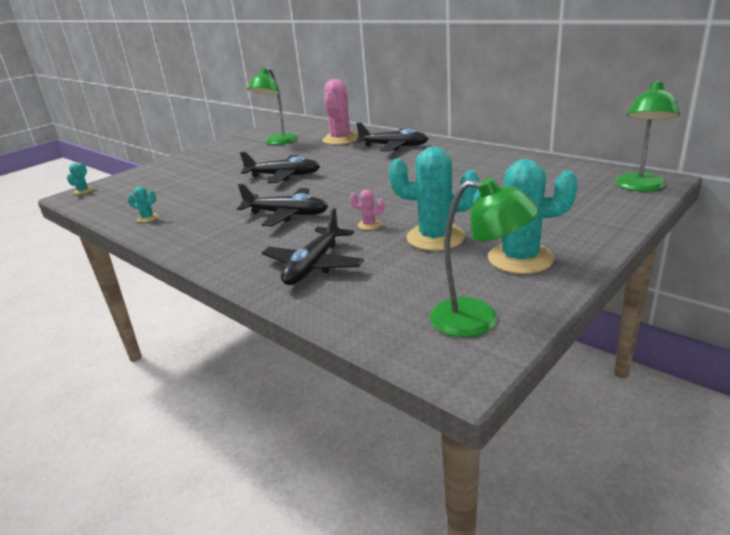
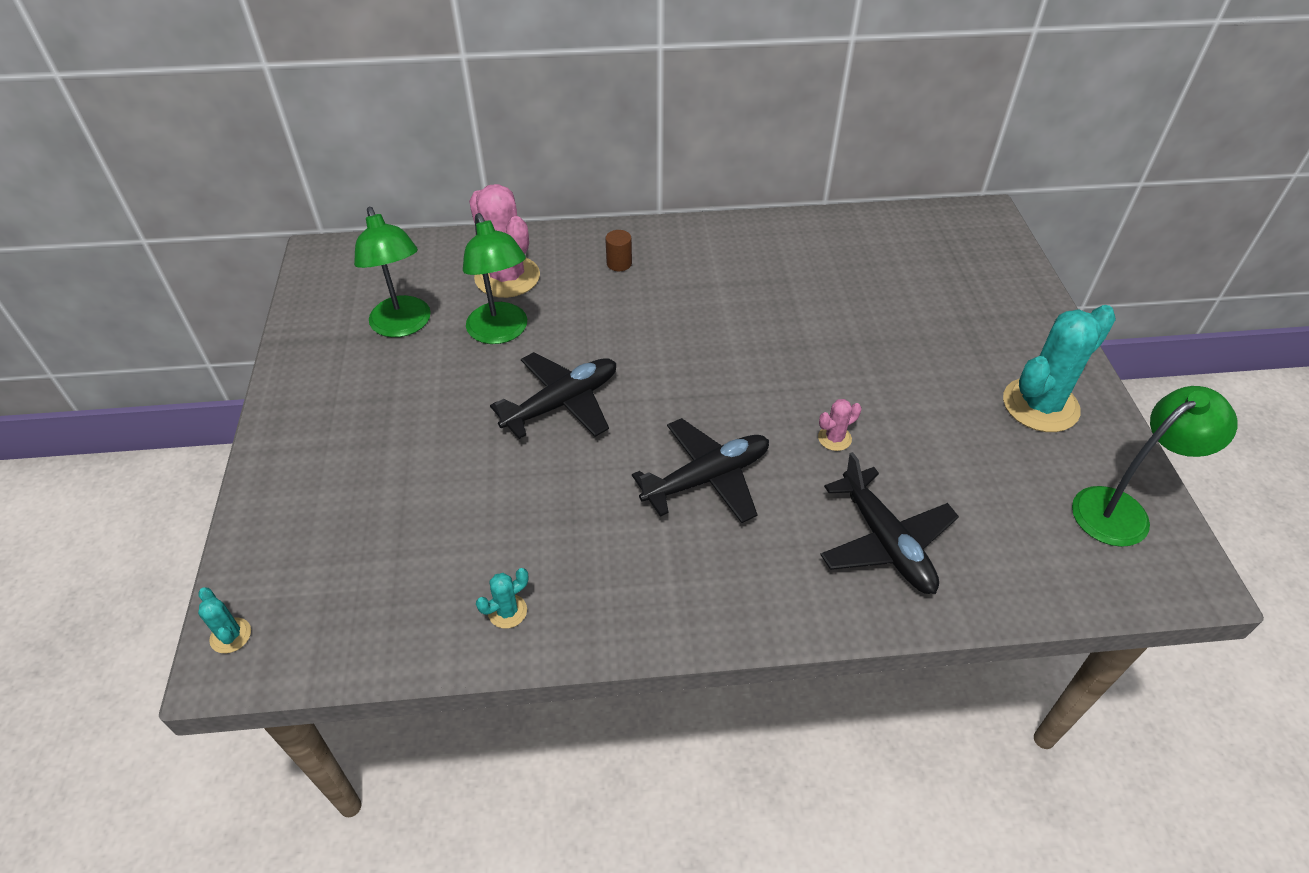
camera: 50 degrees left, 20 degrees up
black plane [356,122,429,151] -> brown cylinder [605,230,632,271]
turquoise cactus [389,146,480,251] -> none
green lamp [615,80,680,191] -> green lamp moved to [463,213,527,344]

